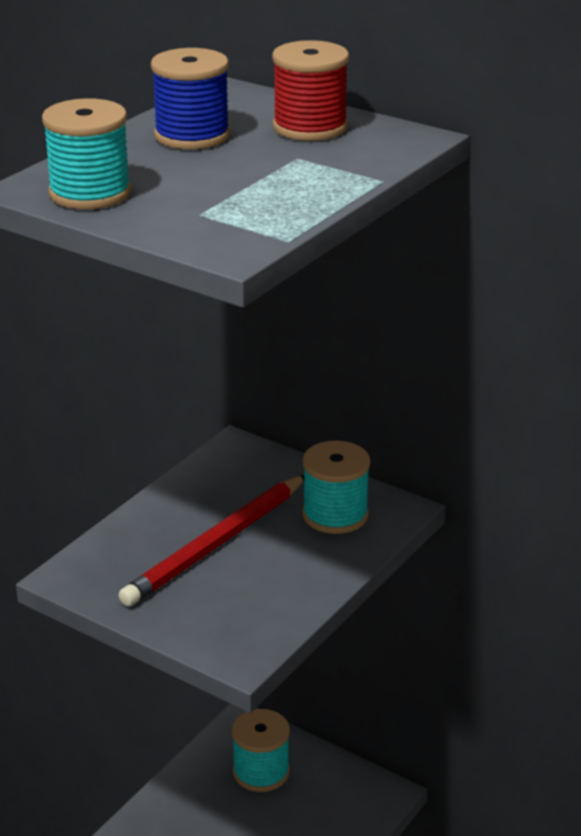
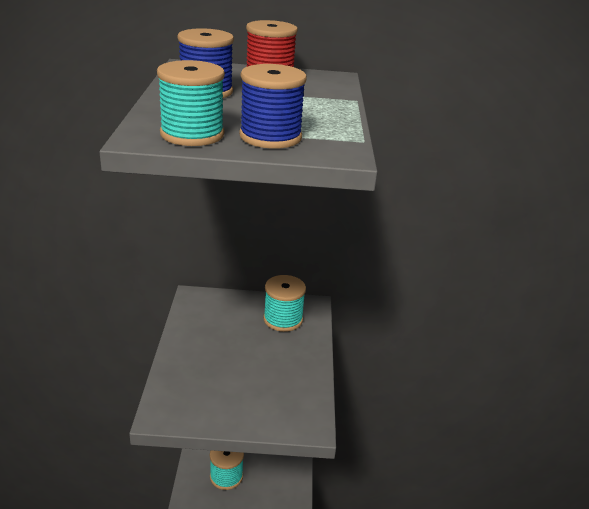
camera: 35 degrees left, 0 degrees up
red pencil [118,475,304,606] -> none
none -> blue spool [239,64,307,149]

